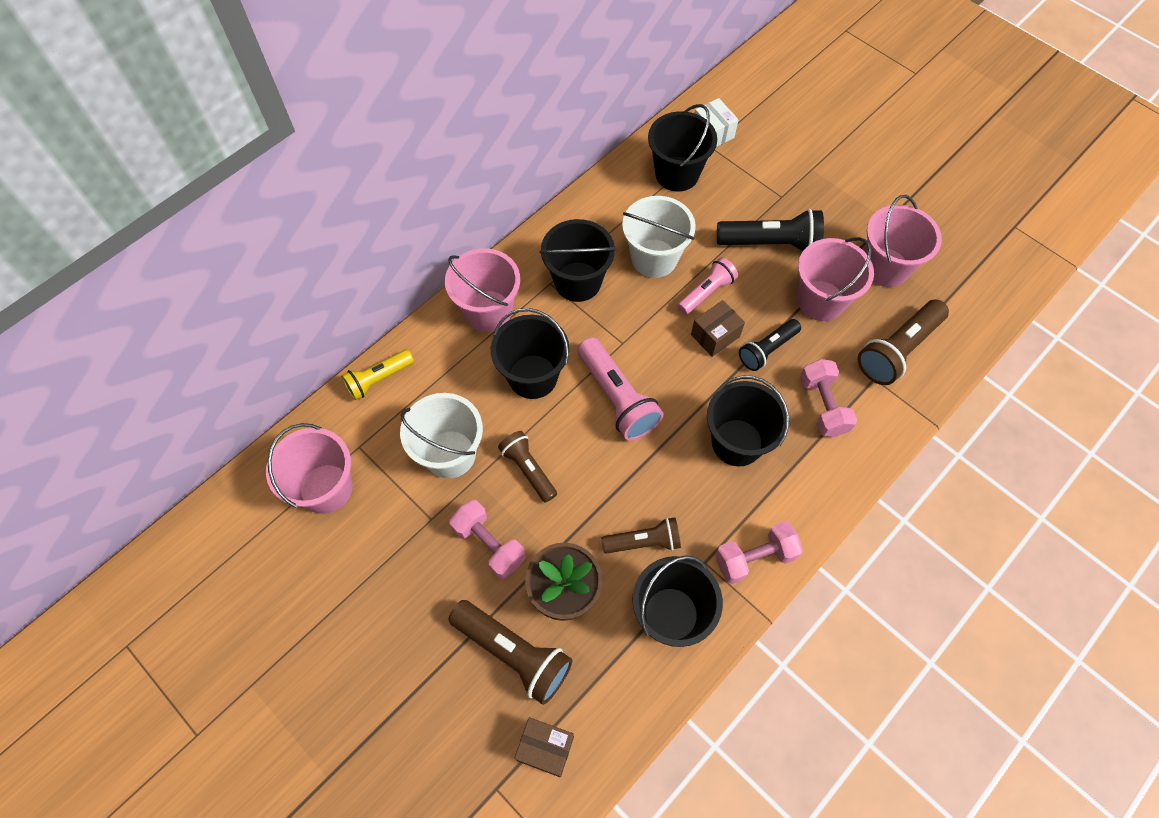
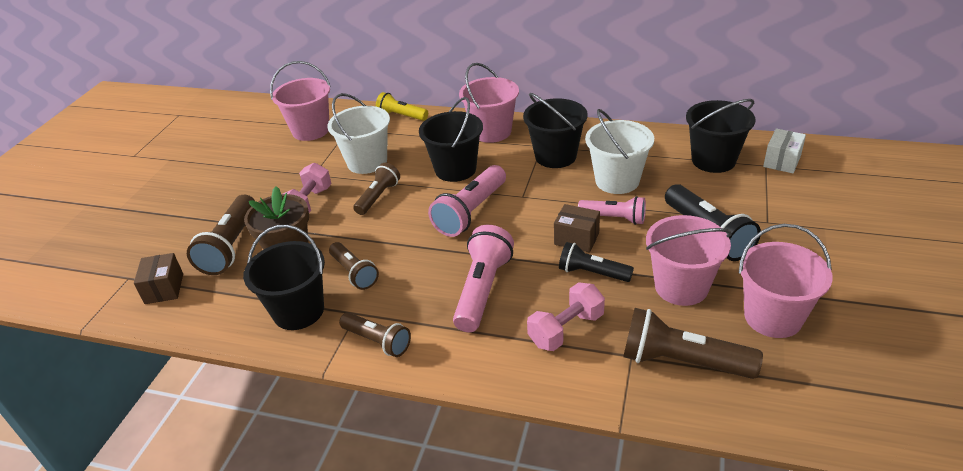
camera: 65 degrees right, 25 degrees down
black bucket [707,376,789,466] -> pink flashlight [453,225,514,332]
pink dumbbell [715,521,803,584] -> brown flashlight [339,313,411,357]

